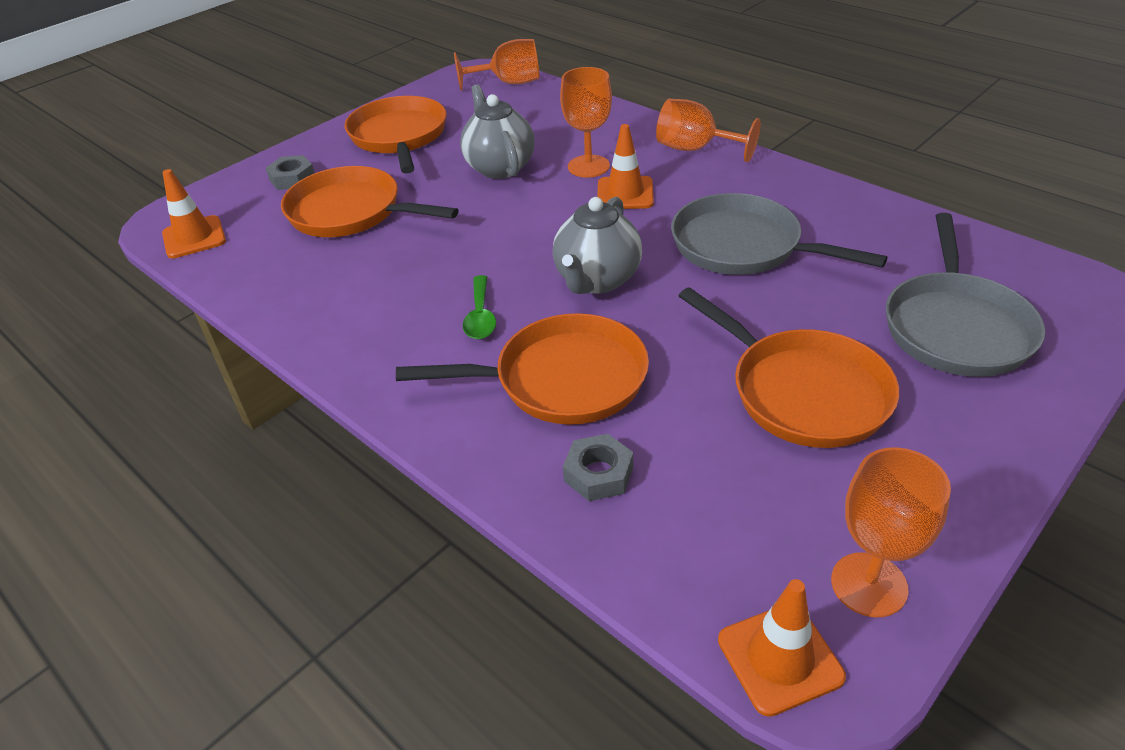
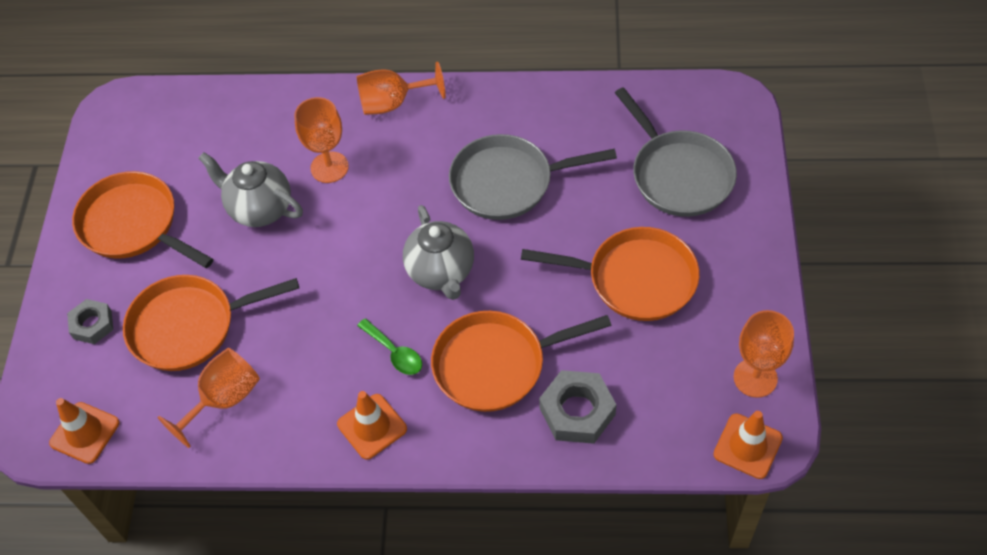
camera: 40 degrees left, 15 degrees up
orange pan [396,313,649,425] -> orange pan turned 150 degrees counterclockwise [431,311,612,412]
orange goblet [454,39,540,90] -> orange goblet moved to [157,348,260,448]
grey nut [563,434,633,501] -> grey nut [539,370,616,444], size x1.56
orange traffic cone [597,124,654,209] -> orange traffic cone moved to [337,391,407,460]

